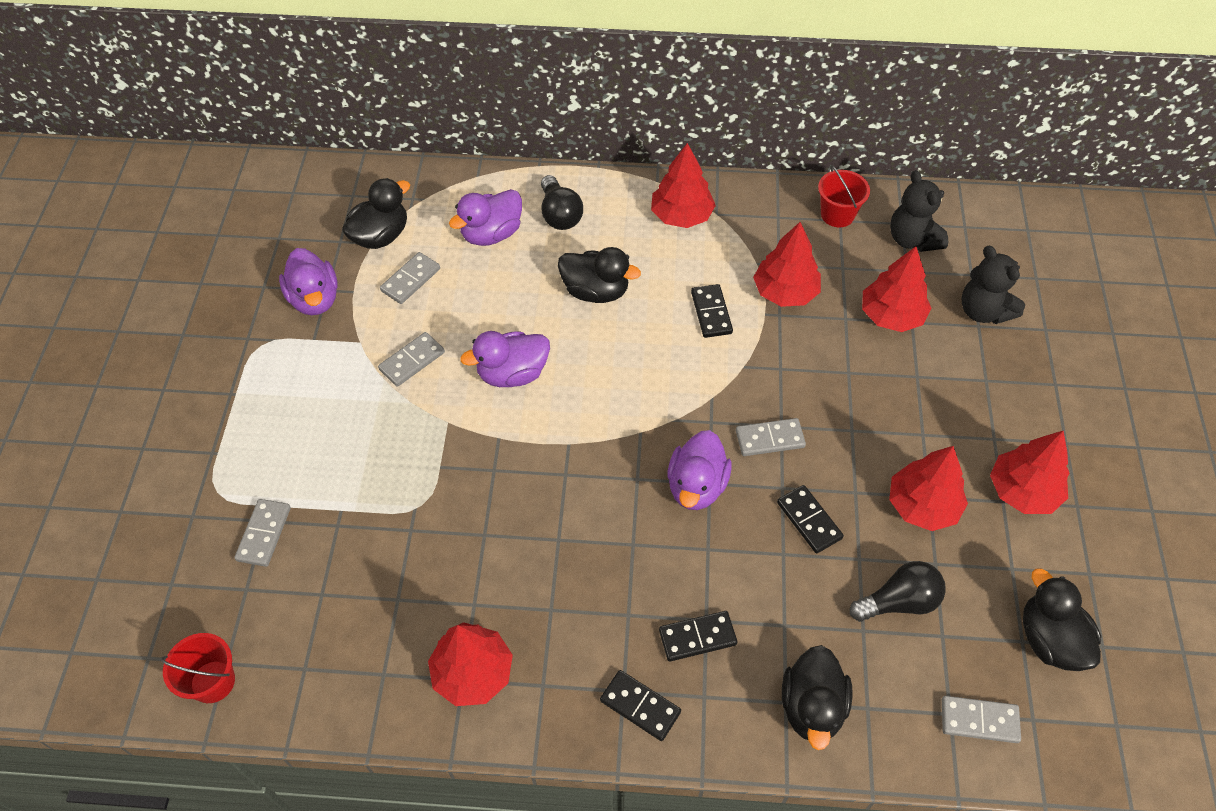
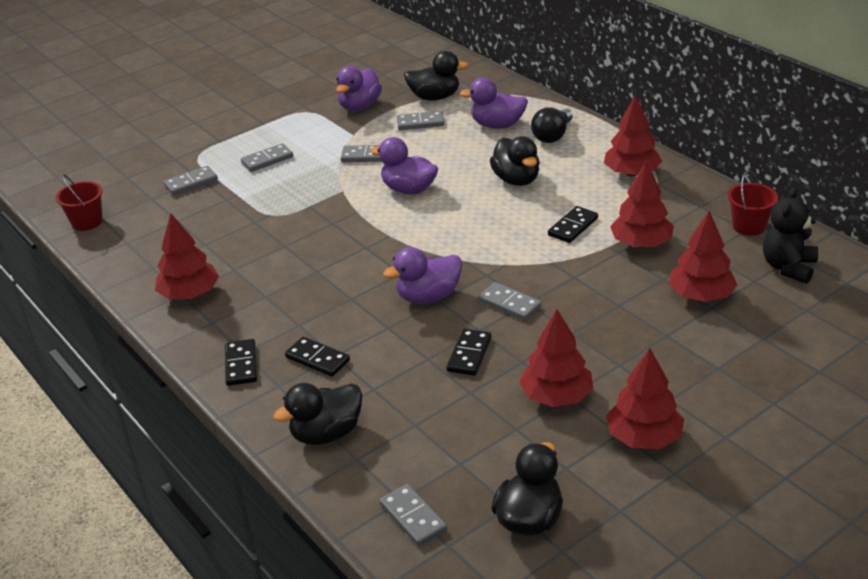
camera: 50 degrees right, 20 degrees down
black light bulb [850,561,946,622] -> none
black teddy bear [962,246,1025,324] -> none
none -> grey domino [241,143,293,172]

